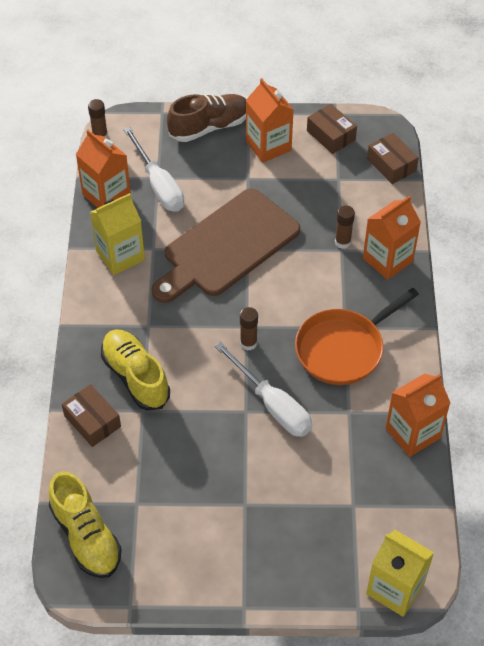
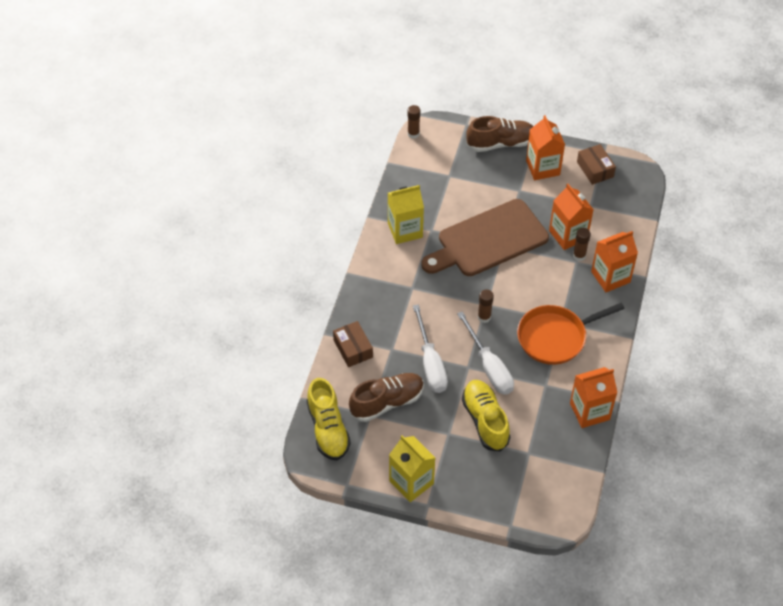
camera: 15 degrees right, 0 degrees up
orange carton [76,130,131,208] -> orange carton moved to [549,184,594,250]
yellow shoe [101,329,170,410] -> yellow shoe moved to [462,380,510,452]
white screwdriver [123,127,184,212] -> white screwdriver moved to [413,304,448,393]
yellow carton [366,530,434,617] -> yellow carton moved to [389,435,435,502]
brown box [367,133,419,184] -> none
none -> brown shoe [349,373,424,422]

